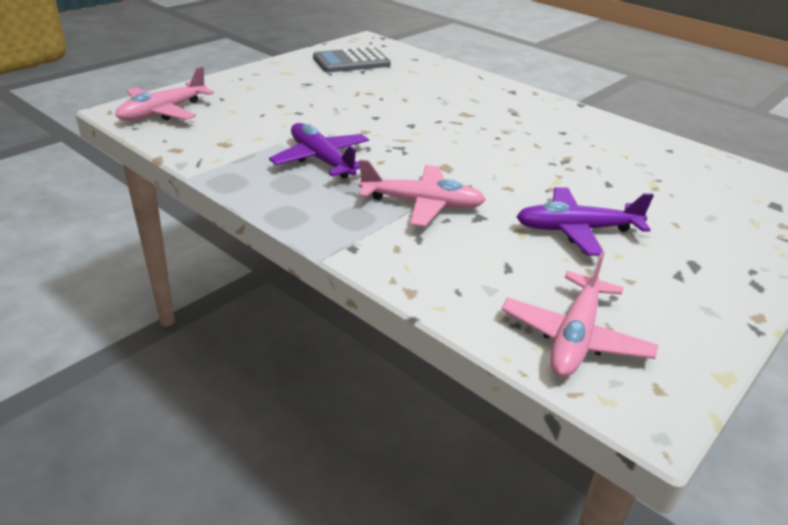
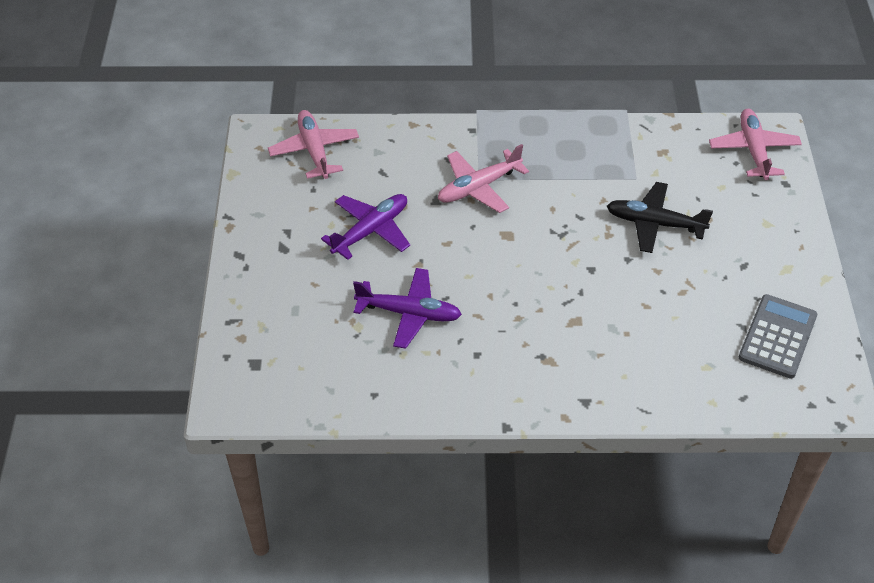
camera: 140 degrees right, 15 degrees up
purple plane [269,123,369,179] -> purple plane moved to [353,268,462,349]
none -> black plane [607,182,713,253]

